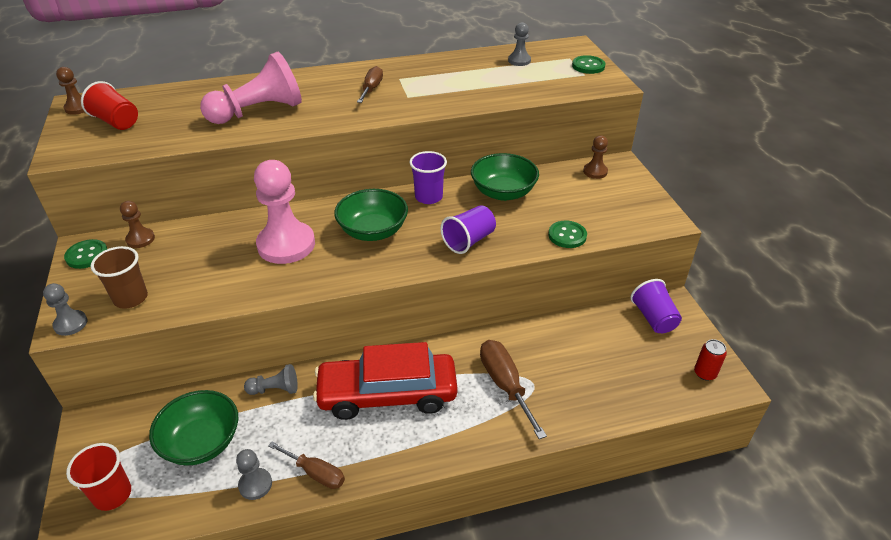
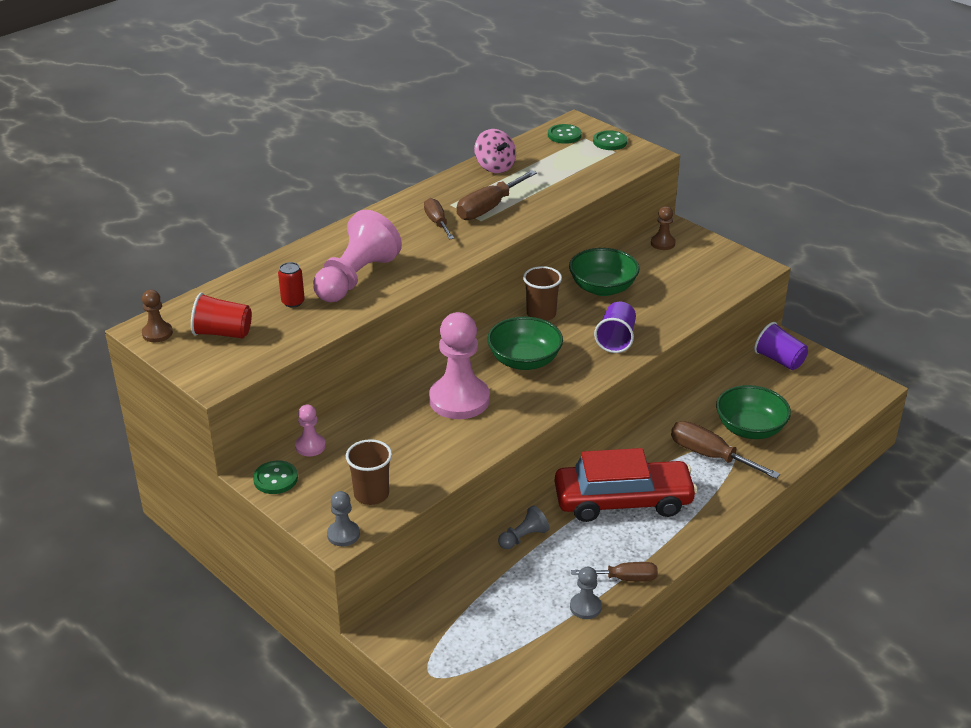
camera: 30 degrees left, 5 degrees down
red cup [66,443,131,511] -> none
brown pawn [120,201,155,248] -> pink pawn [295,405,326,456]
green bowl [149,390,238,466] -> green bowl moved to [716,385,791,439]
red car [313,342,458,420] -> red car turned 150 degrees counterclockwise [555,448,698,522]
purple cup [409,151,447,204] -> brown cup [523,266,562,321]
grey pawn [508,22,531,66] -> none
green button [548,221,587,248] -> green button moved to [548,124,582,144]
red can [694,339,727,381] -> red can moved to [278,262,305,308]
none -> brown screwdriver [457,170,537,220]
none -> pink spinning top [474,129,516,173]

